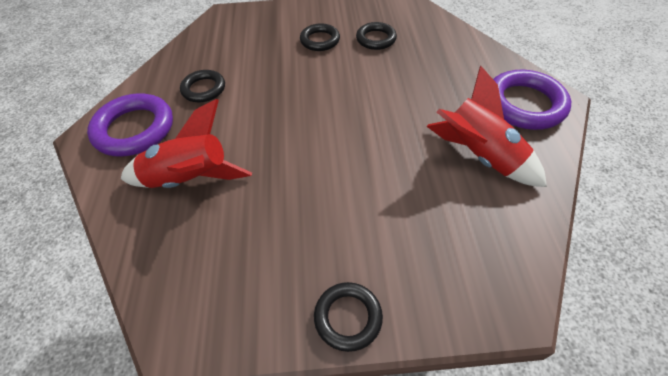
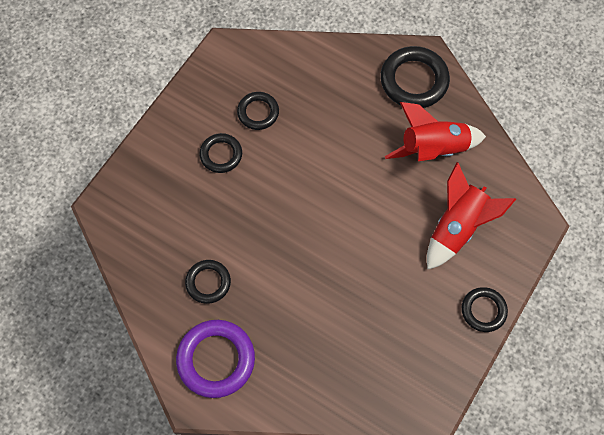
camera: 55 degrees left, 15 degrees up
red rocket [121,99,252,188] -> red rocket moved to [427,162,516,270]
purple ring [493,70,571,130] -> black ring [380,46,450,108]

